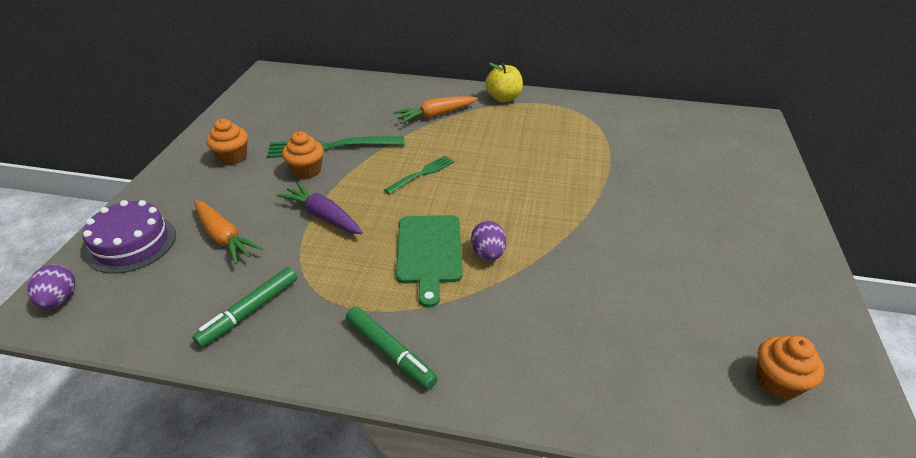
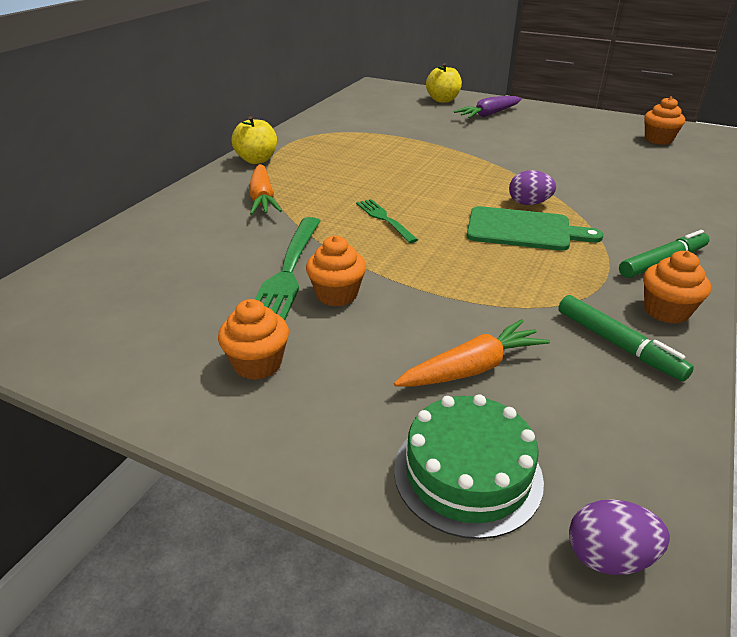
camera: 75 degrees left, 5 degrees down
purple cake [82,200,176,274] -> green cake [394,394,544,539]
purple carrot [277,182,363,234] -> purple carrot moved to [454,96,522,118]
none -> yellow apple [426,63,462,103]
none -> orange cupcake [643,251,711,324]

